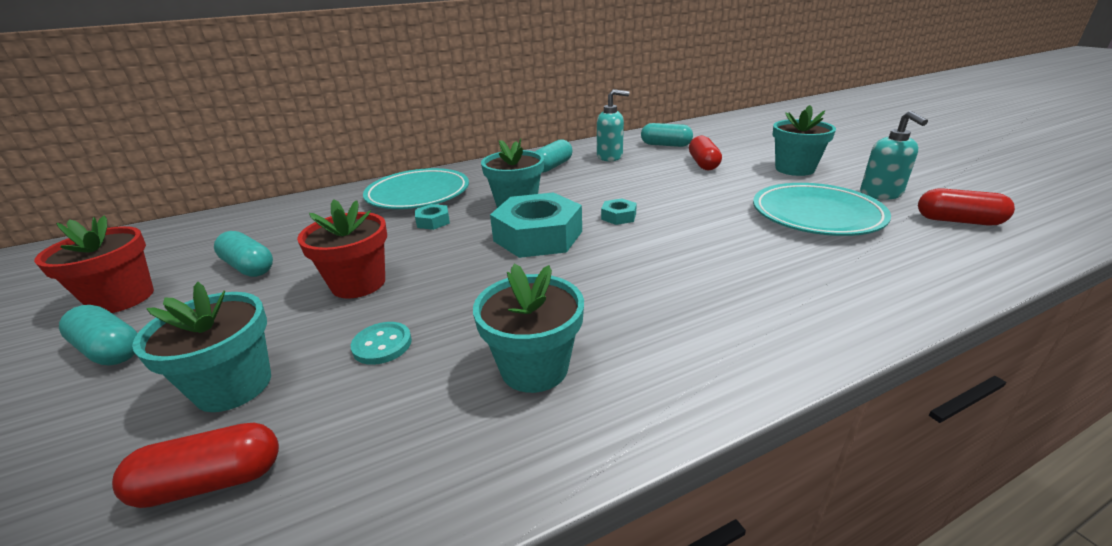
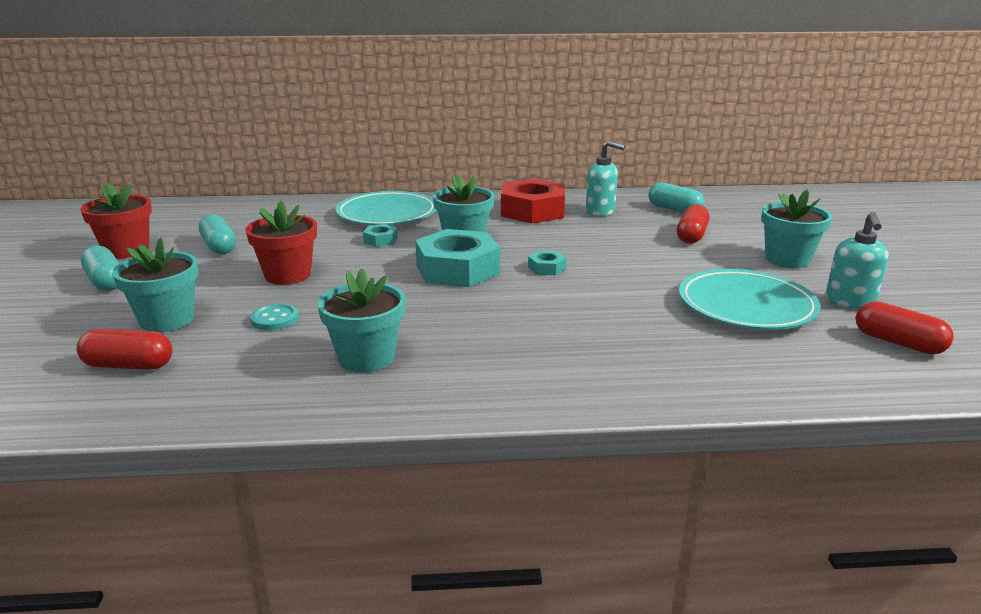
camera: 20 degrees right, 5 degrees down
turquoise capsule [535,139,573,173] -> red nut [501,179,565,224]

